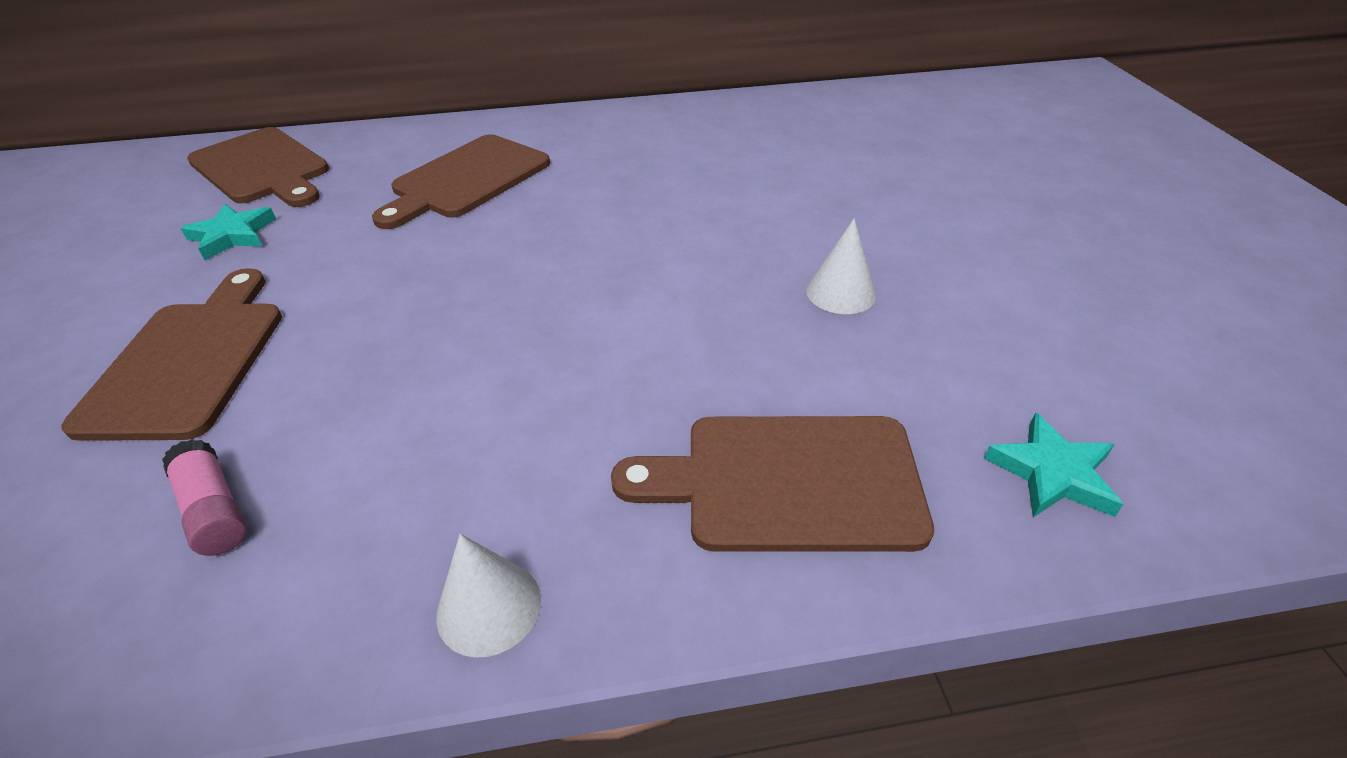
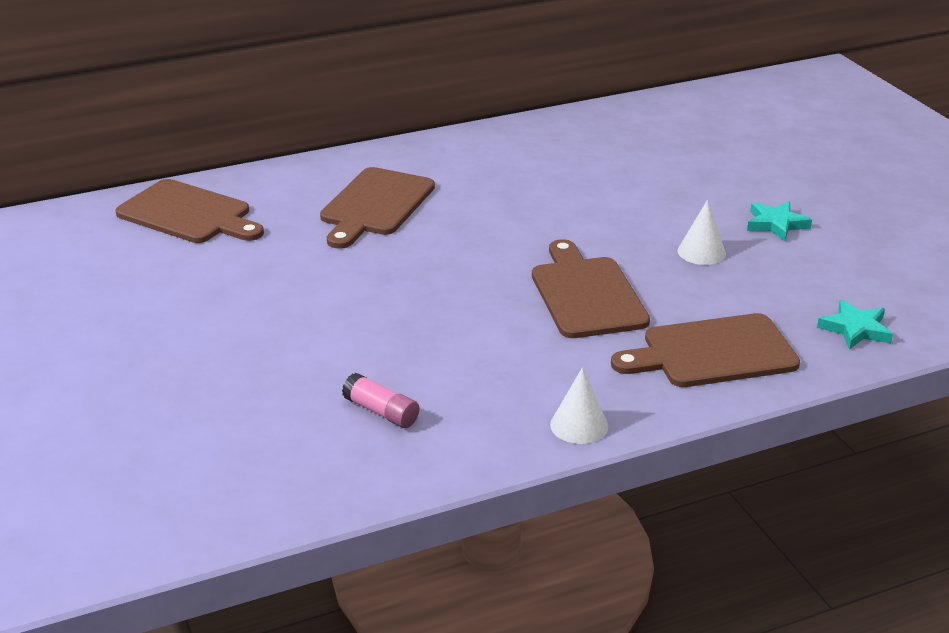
camera: 15 degrees left, 10 degrees down
brown cutting board [61,268,282,441] -> brown cutting board moved to [532,239,650,338]
turquoise star [180,204,276,260] -> turquoise star moved to [747,201,812,241]

